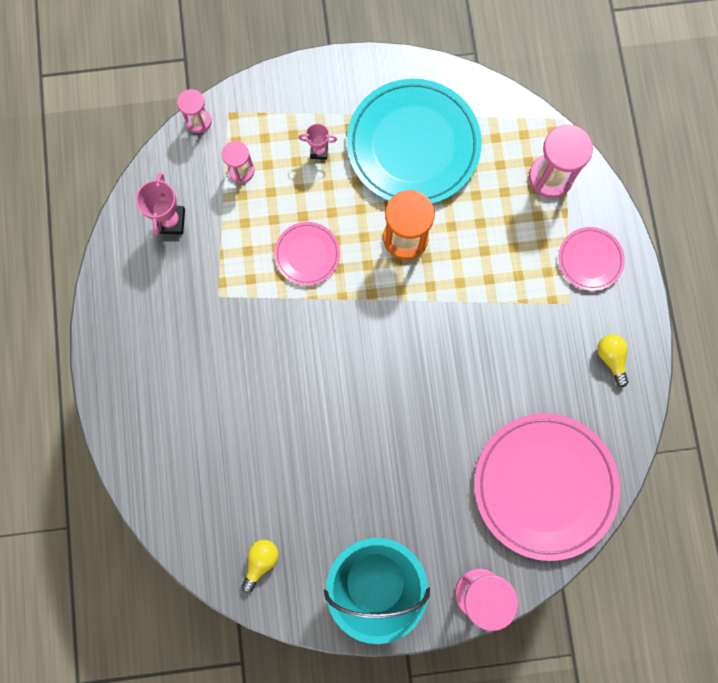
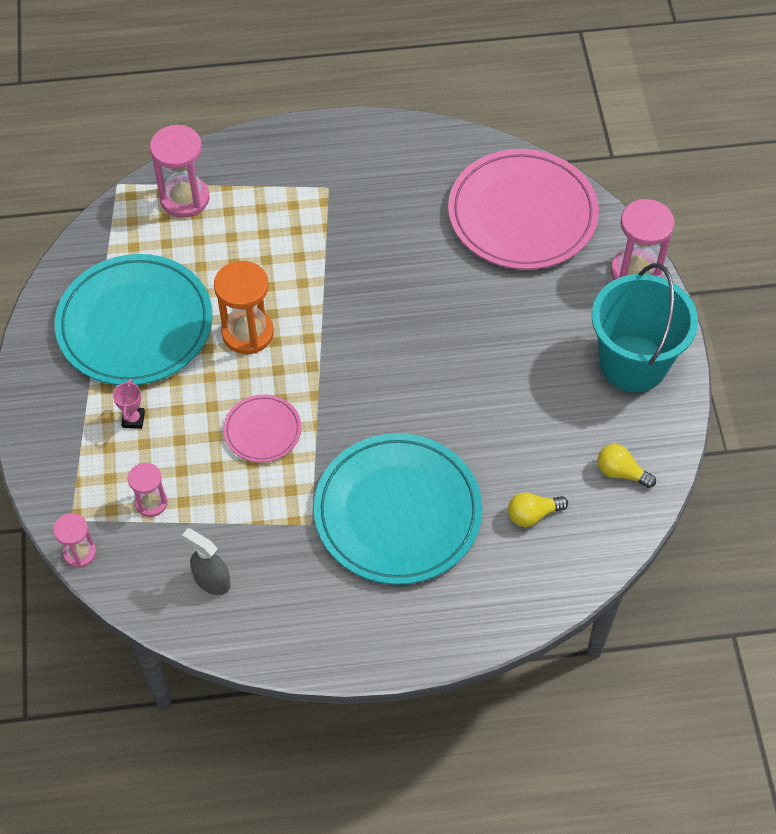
camera: 90 degrees left, 20 degrees down
pink trophy [136,173,185,235] -> grey spray bottle [182,528,231,595]
pink plate [559,227,625,291] -> none
yellow light bulb [597,334,628,387] -> yellow light bulb moved to [508,492,568,527]
none -> turquoise plate [314,433,483,585]

